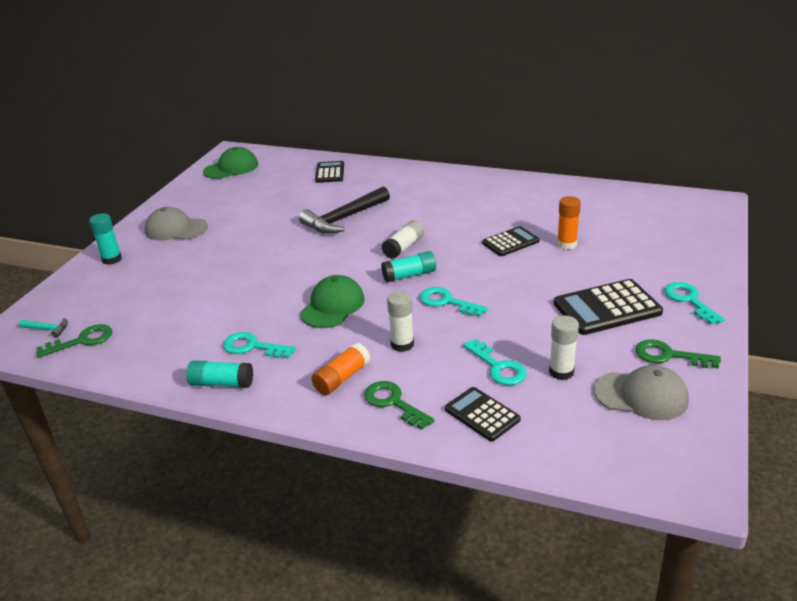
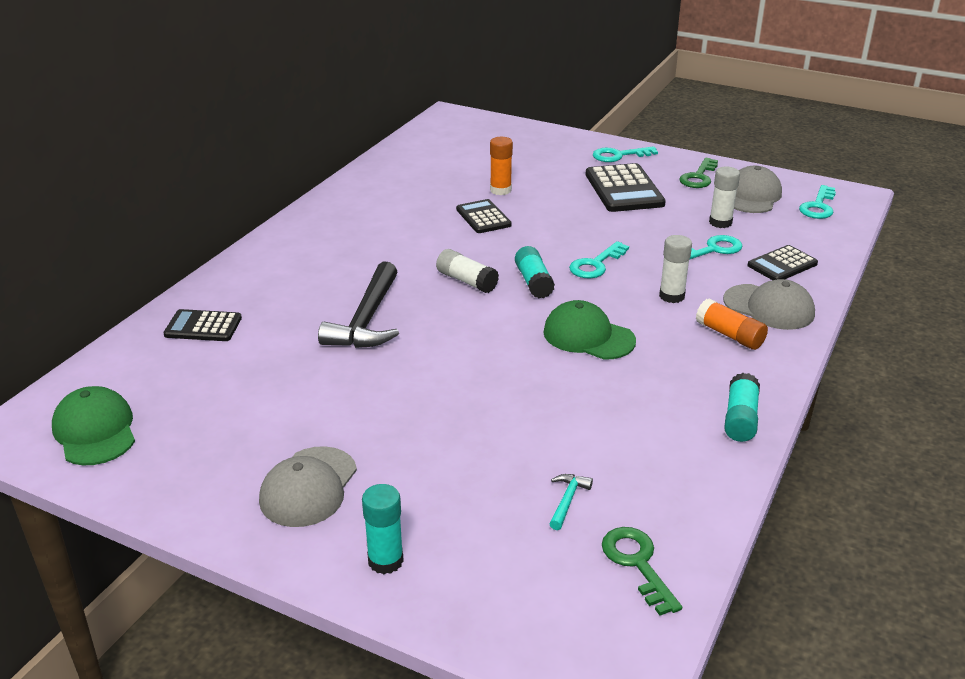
camera: 85 degrees left, 0 degrees up
turquoise hammer [19,318,68,338] -> turquoise hammer moved to [549,474,593,530]
turquoise key [223,332,296,358] -> turquoise key moved to [799,185,836,219]
black hammer [299,187,390,234] -> black hammer turned 45 degrees clockwise [318,261,399,348]
green key [364,381,435,430] -> grey cap [723,279,815,330]

